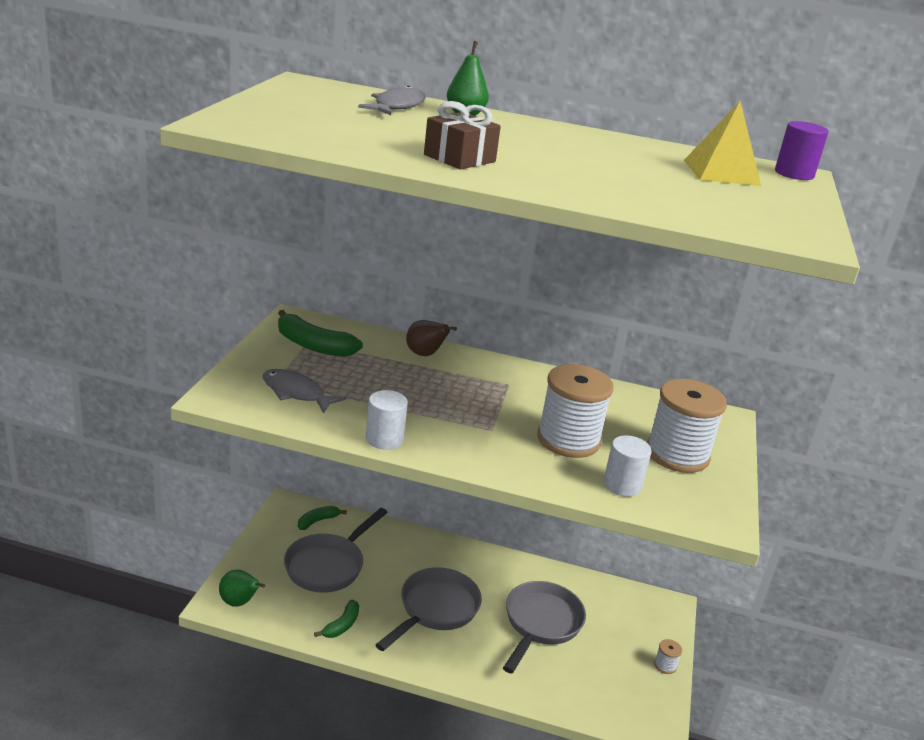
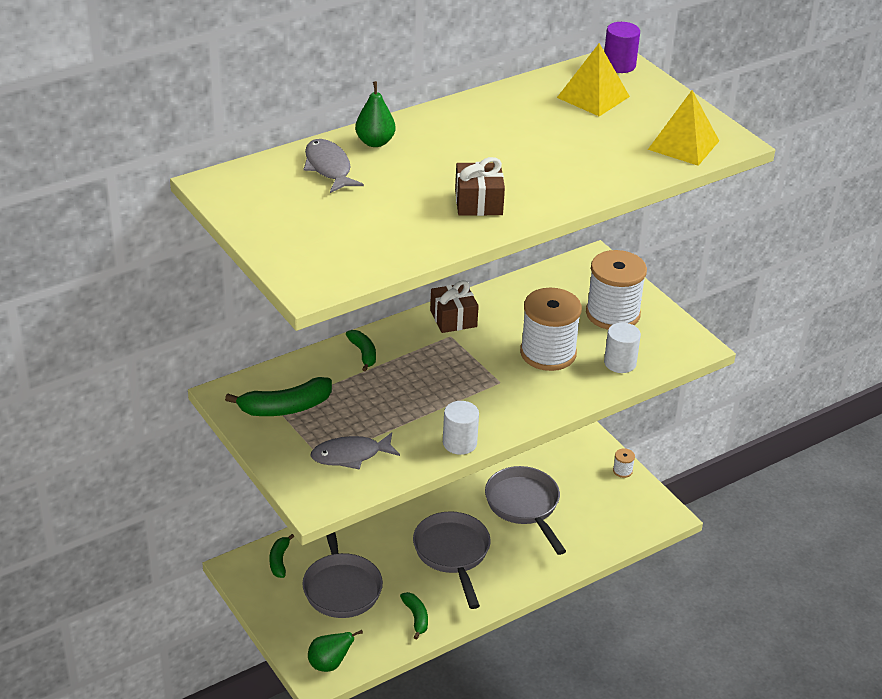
camera: 45 degrees left, 10 degrees up
brown pear [406,320,457,356] -> green banana [346,330,376,371]
none -> brown gift [430,280,479,333]
none -> yellow pyramid [648,90,719,166]

